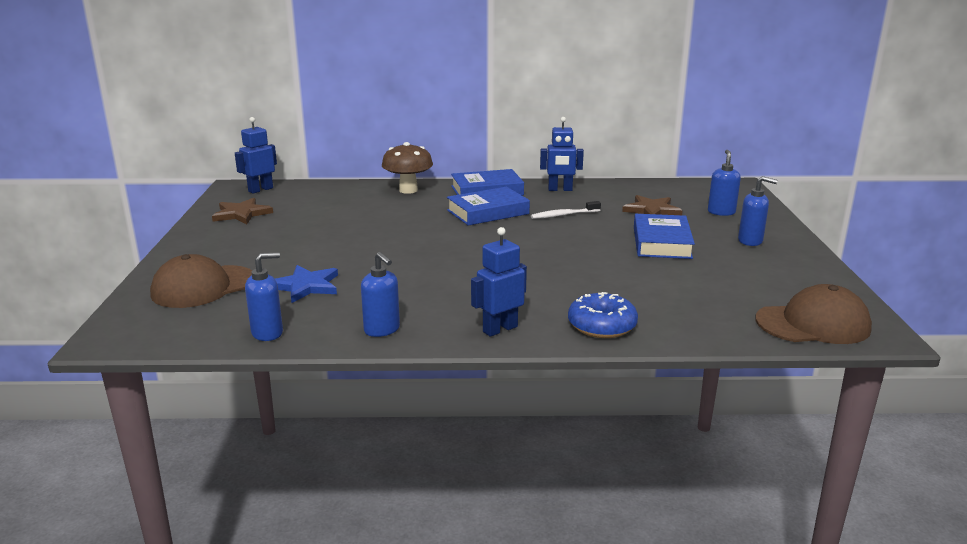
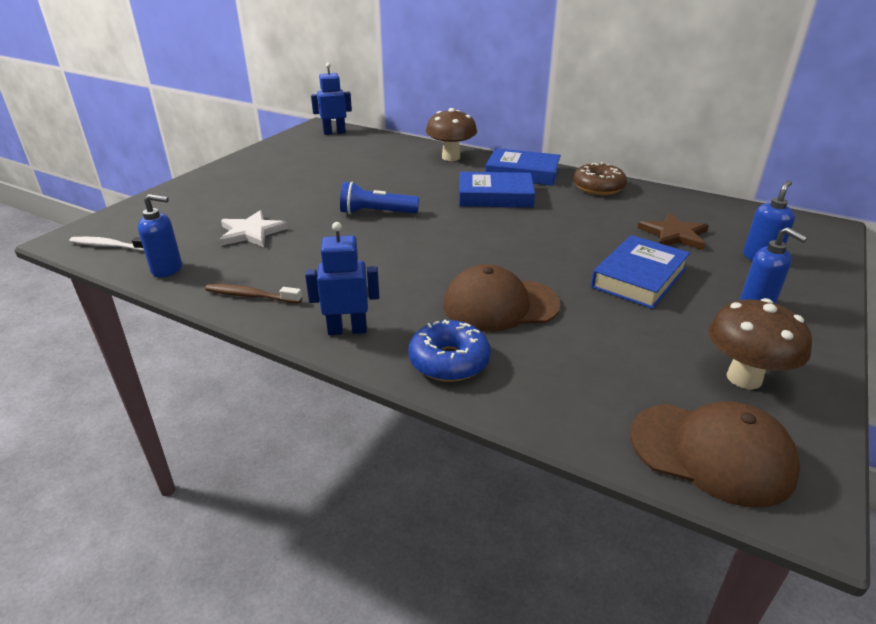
camera: 30 degrees right, 10 degrees up
brown cap [150,254,252,308] -> brown cap moved to [443,264,561,332]
brown star [212,198,273,224] -> none
blue star [275,265,338,303] -> white star [219,210,288,247]
blue soap dispenser [361,252,400,337] -> brown toothbrush [205,284,302,304]
white toothbrush [531,201,601,219] -> white toothbrush moved to [69,237,144,251]
blue robot [540,117,584,191] -> brown donut [573,162,627,195]
none -> blue flashlight [340,181,419,214]
none -> brown mushroom [708,298,812,389]

